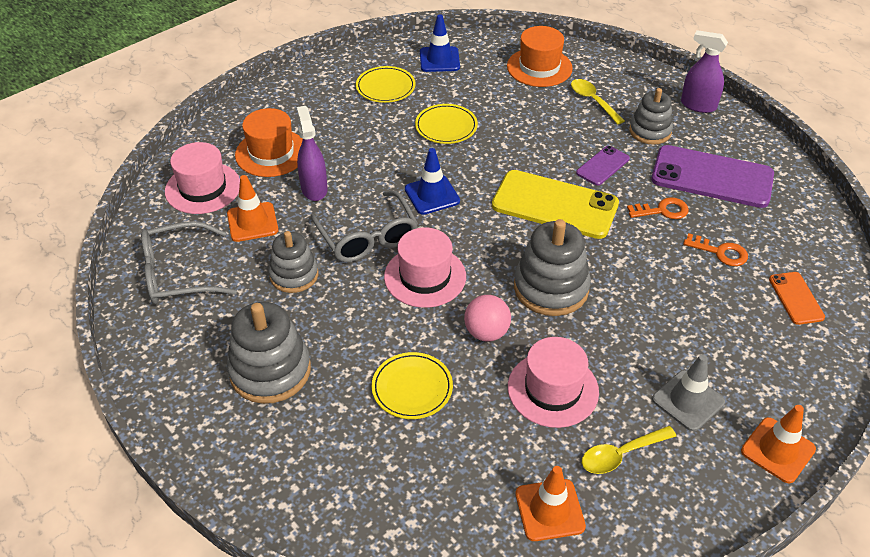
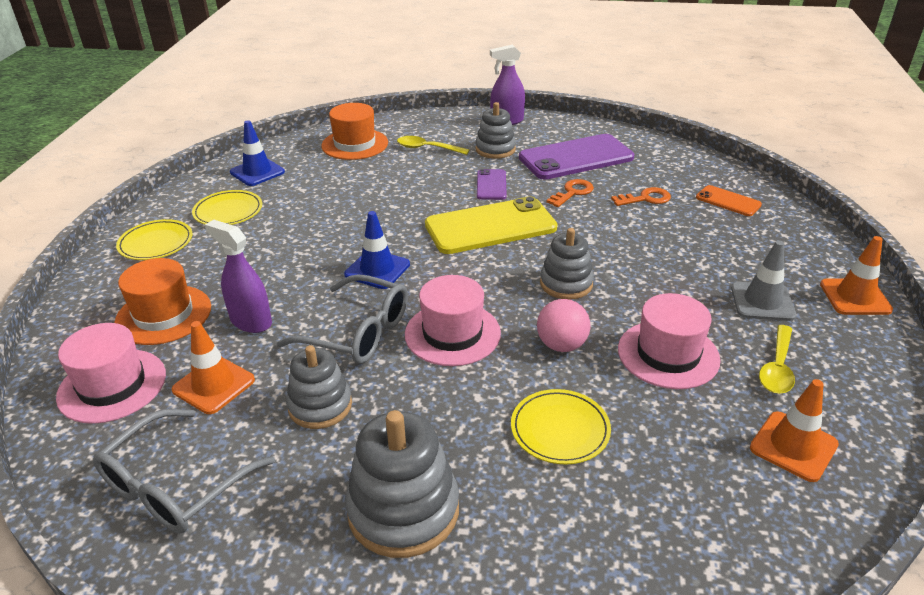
camera: 40 degrees left, 10 degrees down
yellow plate [415,104,478,144] -> yellow plate moved to [116,219,192,260]
grey stacking toy [514,219,591,316] -> grey stacking toy [540,228,594,300], size x0.66

